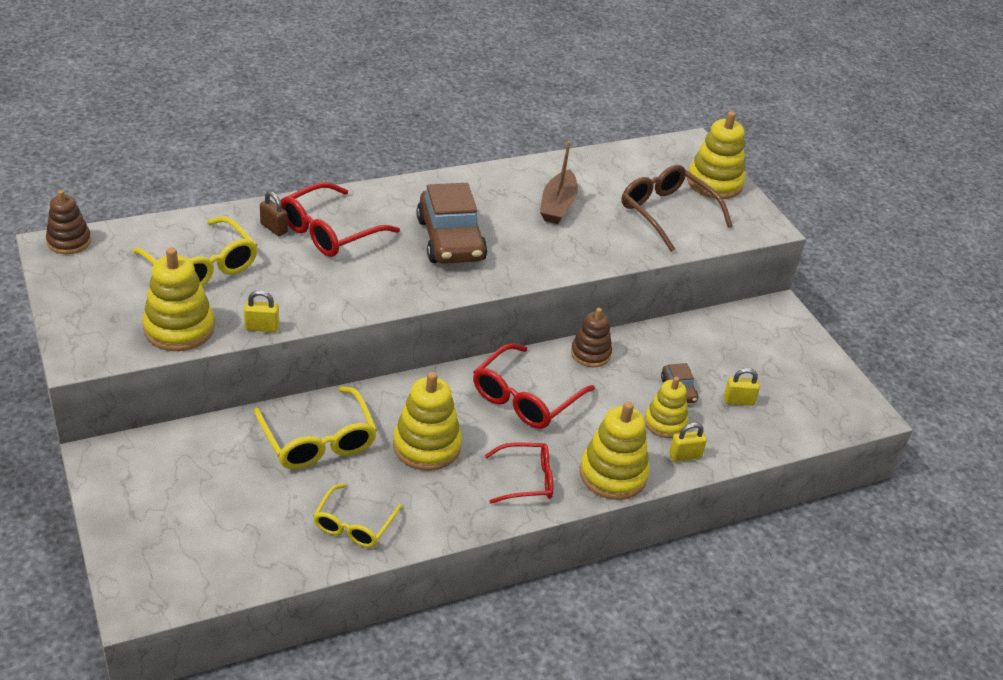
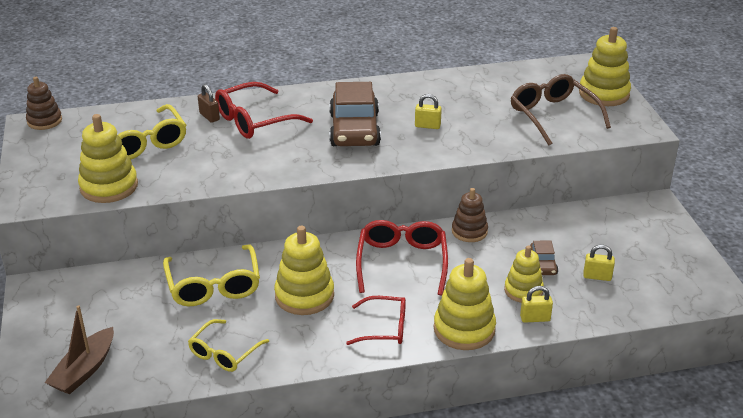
camera: 15 degrees right, 5 degrees down
yellow padlock [244,290,279,332] -> yellow padlock moved to [415,94,442,129]
red glasses [473,343,595,429] -> red glasses turned 135 degrees clockwise [356,220,448,296]
brown boat [540,141,578,224] -> brown boat moved to [45,305,114,394]

